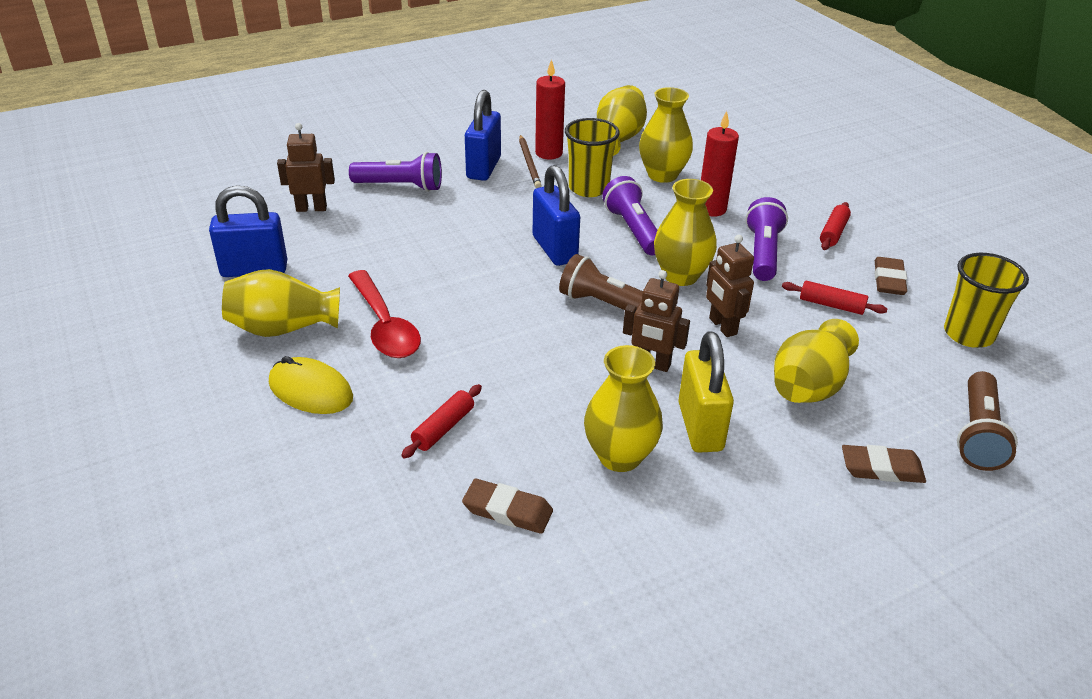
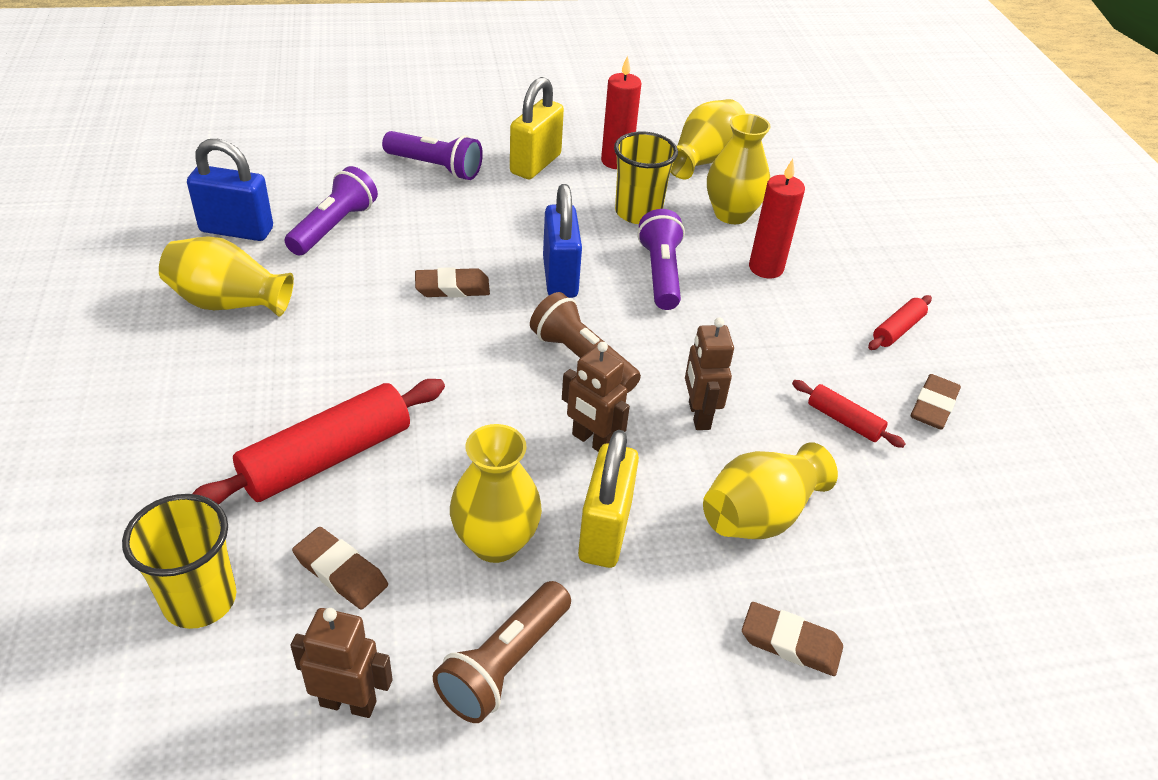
camera: 15 degrees right, 5 degrees up
yellow mouse [269,356,353,414] -> none
brown robot [277,123,335,212] -> brown robot moved to [290,608,392,718]
red spoon [348,270,421,358] -> none
red rolling pin [401,384,482,459] -> red rolling pin [192,379,445,505], size x2.02
blue padlock [465,90,501,181] -> yellow padlock [510,77,564,179]
brown pencil [519,135,542,188] -> none
yellow vase [654,179,717,286] -> none
purple flashlight [745,197,788,281] -> purple flashlight moved to [284,166,378,256]
yellow cup [944,253,1029,348] -> yellow cup moved to [122,494,237,629]
brown flashlight [957,371,1018,471] -> brown flashlight moved to [433,581,571,723]
none -> brown eraser [415,267,490,298]

